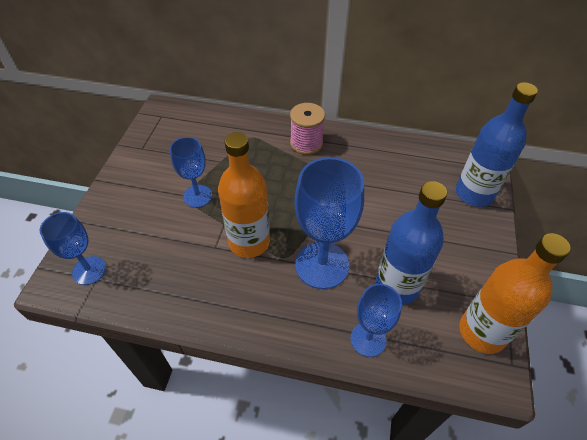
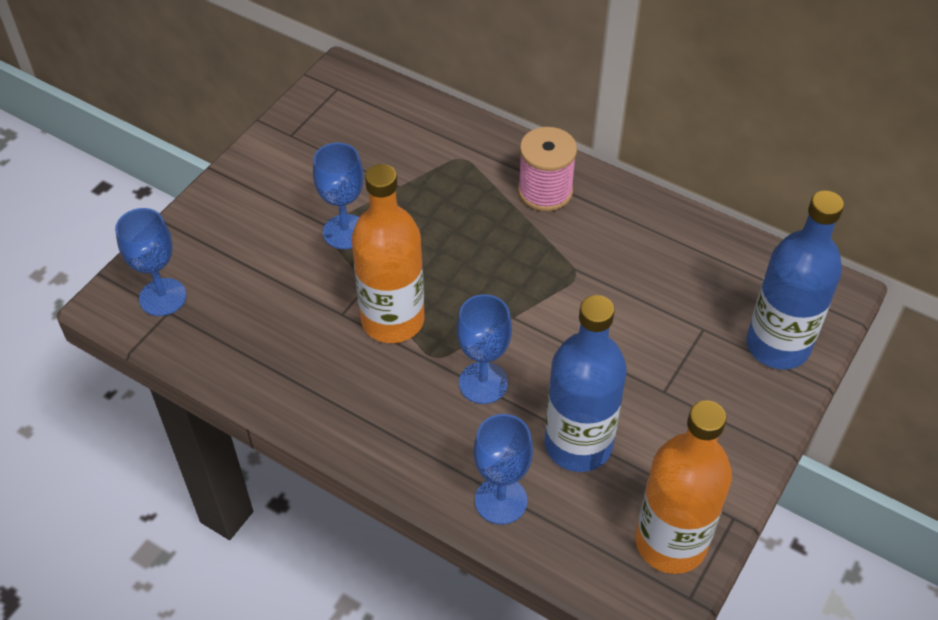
camera: 20 degrees right, 0 degrees up
blue goblet [294,157,364,289] -> blue goblet [457,294,512,404], size x0.60

